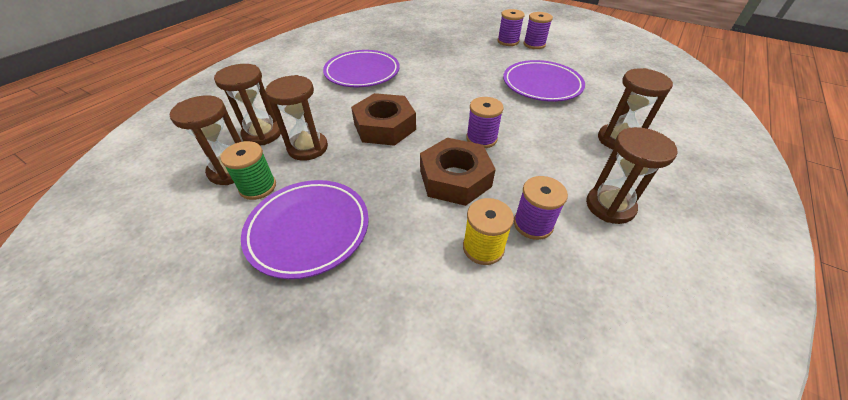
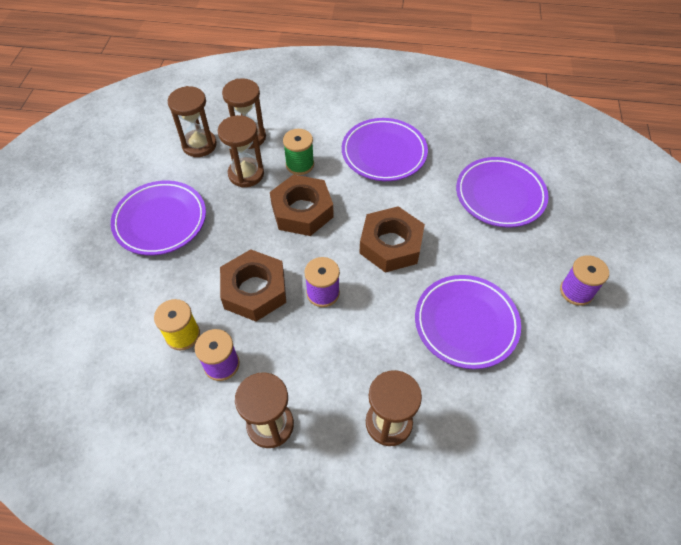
camera: 65 degrees right, 10 degrees up
green spool [221,141,276,200] -> green spool moved to [283,129,314,175]
purple spool [497,9,525,46] -> none
none -> brown nut [359,206,425,273]
none -> purple plate [456,157,548,228]

